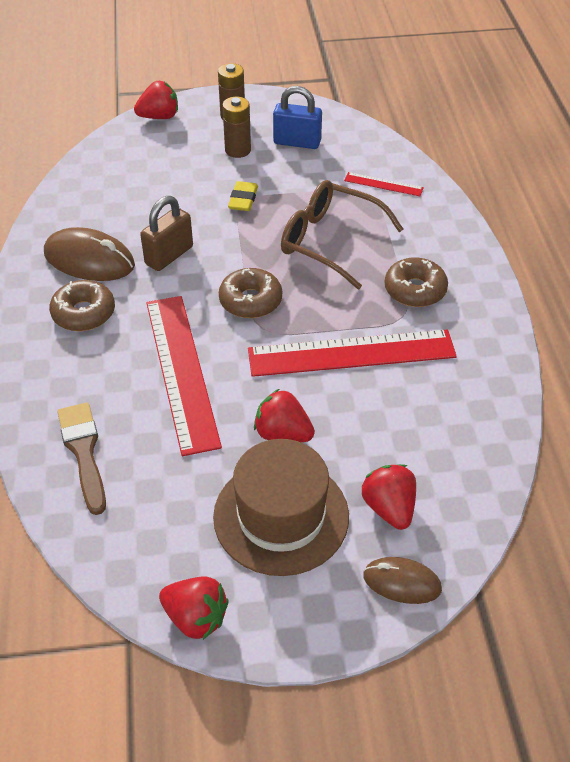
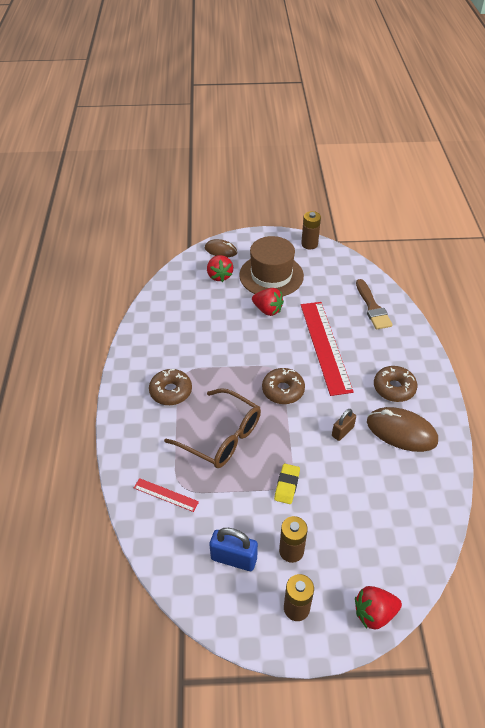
camera: 175 degrees left, 0 degrees up
brown padlock [140,196,193,271] -> brown padlock [332,409,356,441], size x0.65
red strawberry [159,576,229,640] -> brown battery [301,211,321,249]
red ruler [248,330,457,377] -> none

